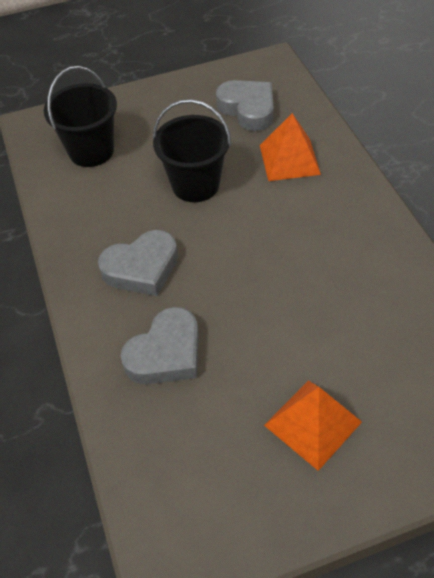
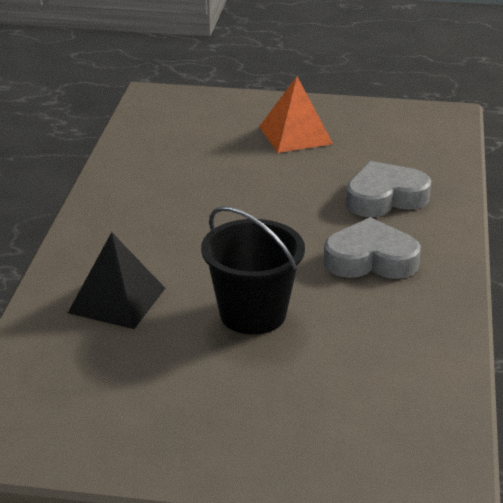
camera: 155 degrees left, 20 degrees down
black bucket [44,66,117,167] -> none
grey heart [216,80,273,131] -> none
orange pyramid [260,113,321,181] -> black pyramid [68,232,165,329]

